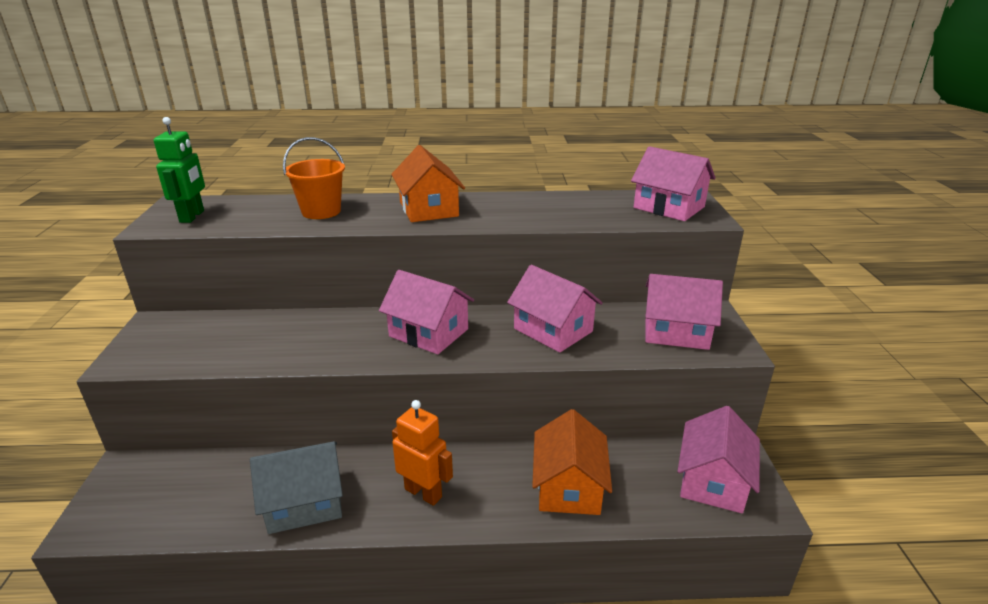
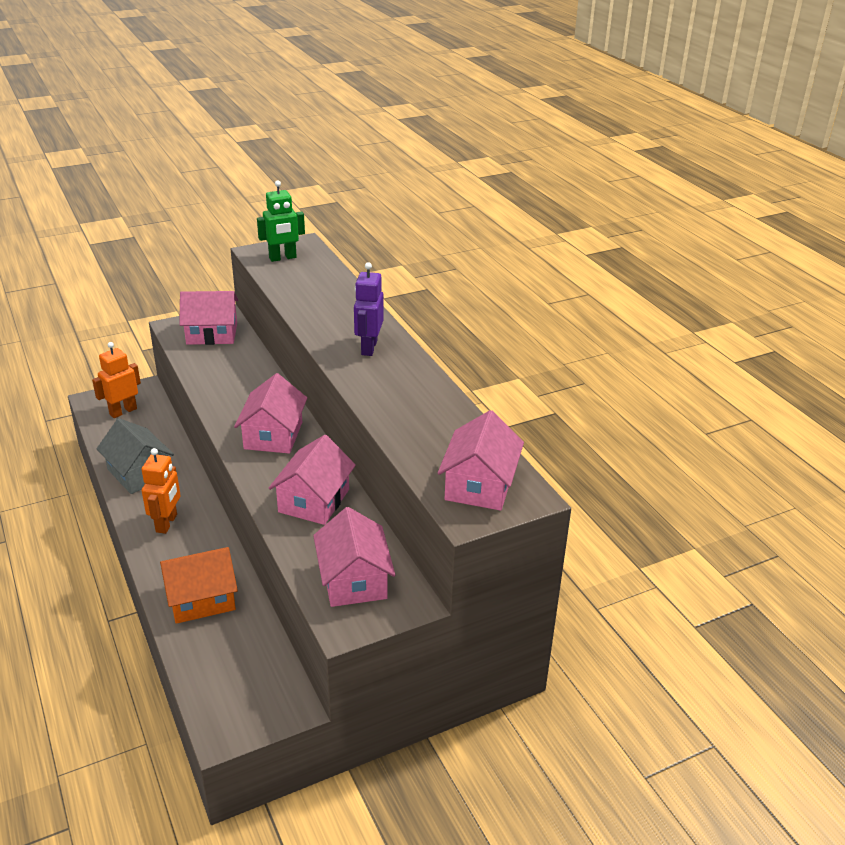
camera: 65 degrees right, 5 degrees up
orange bucket [283,137,345,219] -> none
orange house [391,145,465,222] -> purple robot [354,262,384,356]
pink house [677,406,760,513] -> pink house moved to [179,291,238,345]
none -> orange robot [92,342,141,418]

